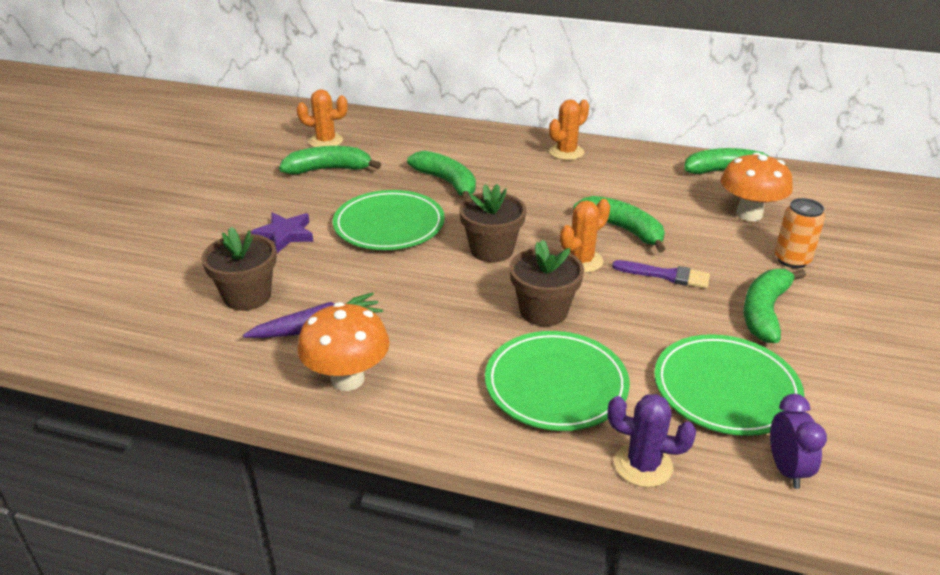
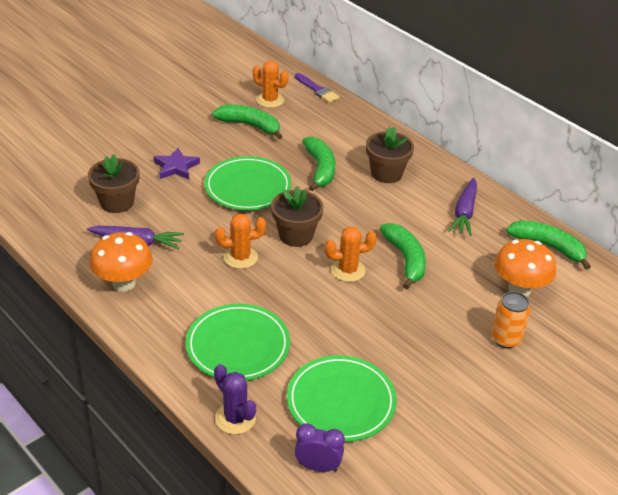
camera: 30 degrees right, 5 degrees up
brown flower pot [510,239,584,326] -> brown flower pot moved to [366,127,414,183]
orange cactus [549,100,589,160] -> orange cactus moved to [215,213,266,269]
purple brush [612,260,710,288] -> purple brush moved to [295,73,340,103]
green banana [743,269,806,343] -> none
purple clock [770,394,827,489] -> purple clock turned 105 degrees counterclockwise [295,423,345,472]
none -> purple carrot [448,178,477,236]

